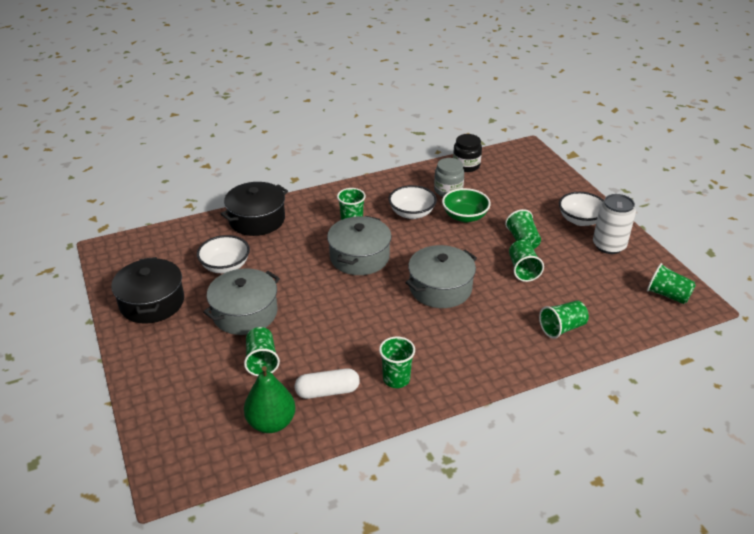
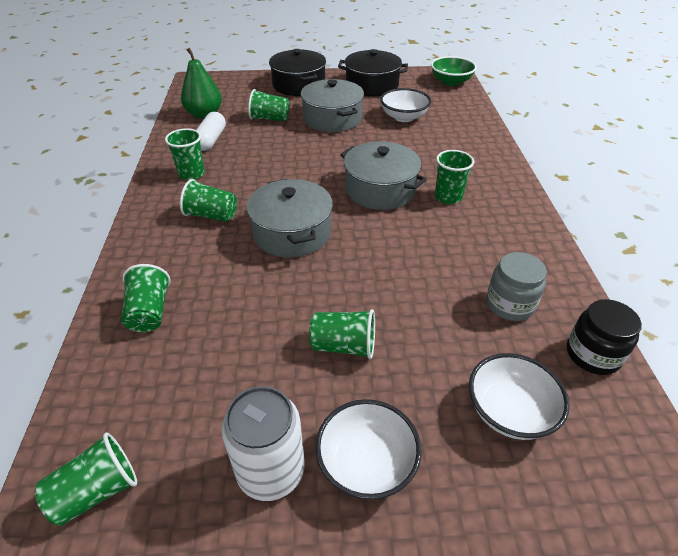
camera: 110 degrees right, 5 degrees up
black pot [221,182,288,236] -> black pot moved to [269,49,326,96]
white bowl [389,185,437,219] -> white bowl moved to [469,353,569,440]
green bowl [442,188,491,222] -> green bowl moved to [431,56,477,86]
green cup [509,240,544,282] -> green cup moved to [180,179,237,222]

